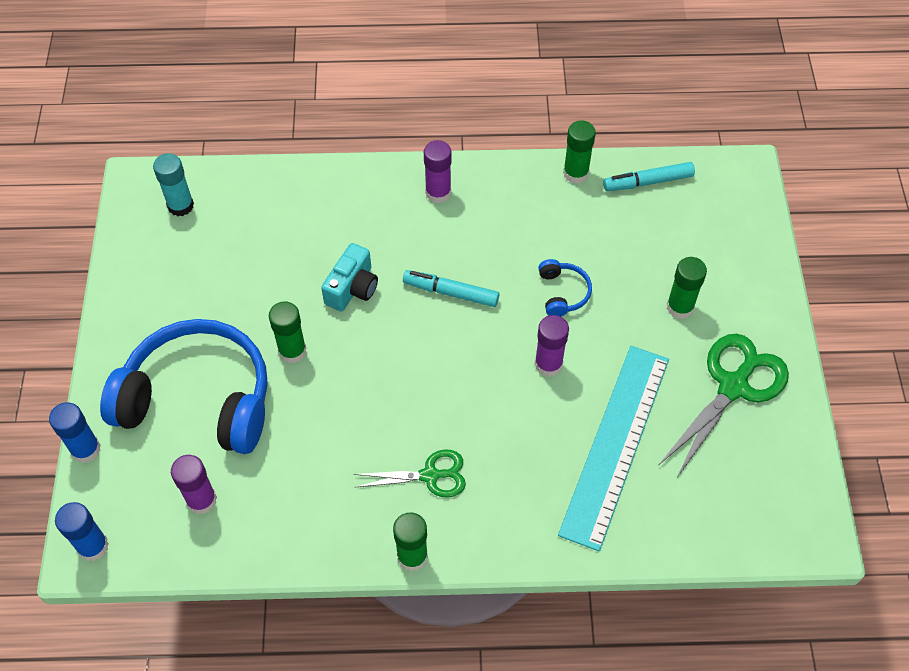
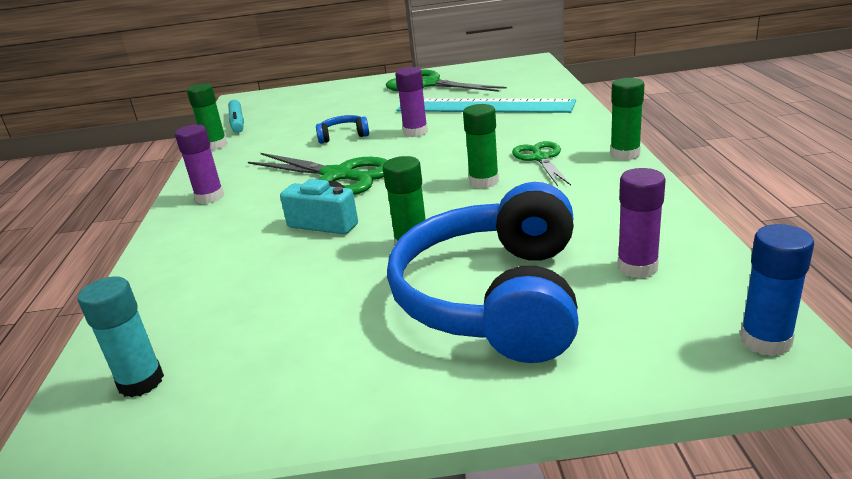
camera: 90 degrees left, 30 degrees down
blue glue stick [49,402,101,463] -> none
turquoise marker [403,270,499,307] -> green scissors [248,153,387,195]
green glue stick [666,257,707,319] -> green glue stick moved to [463,104,499,189]

